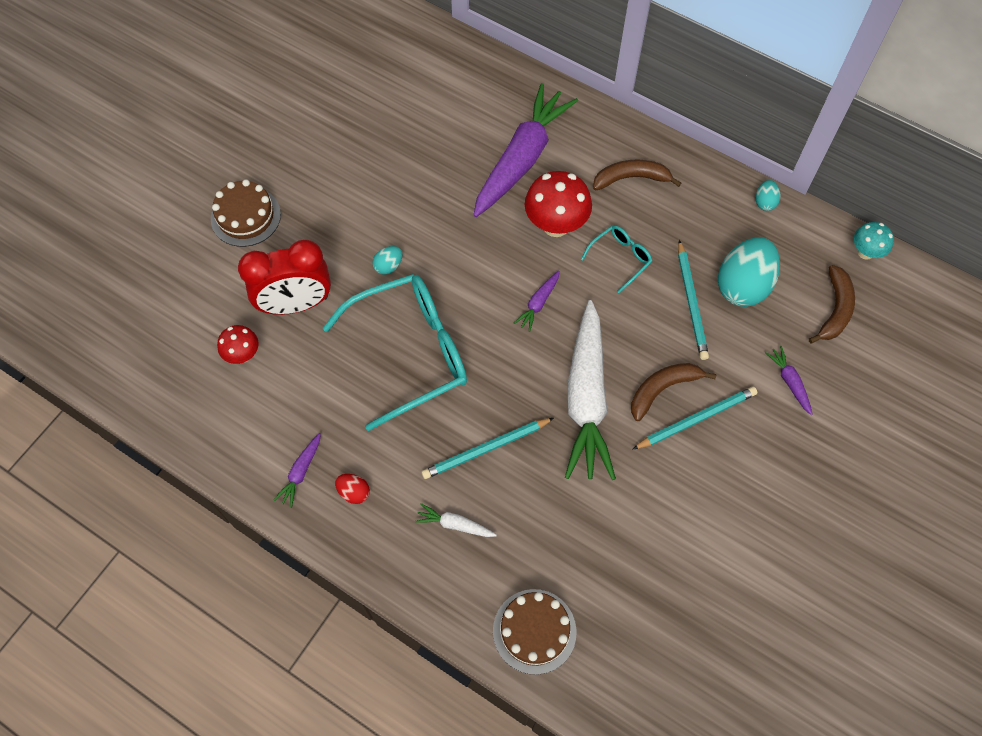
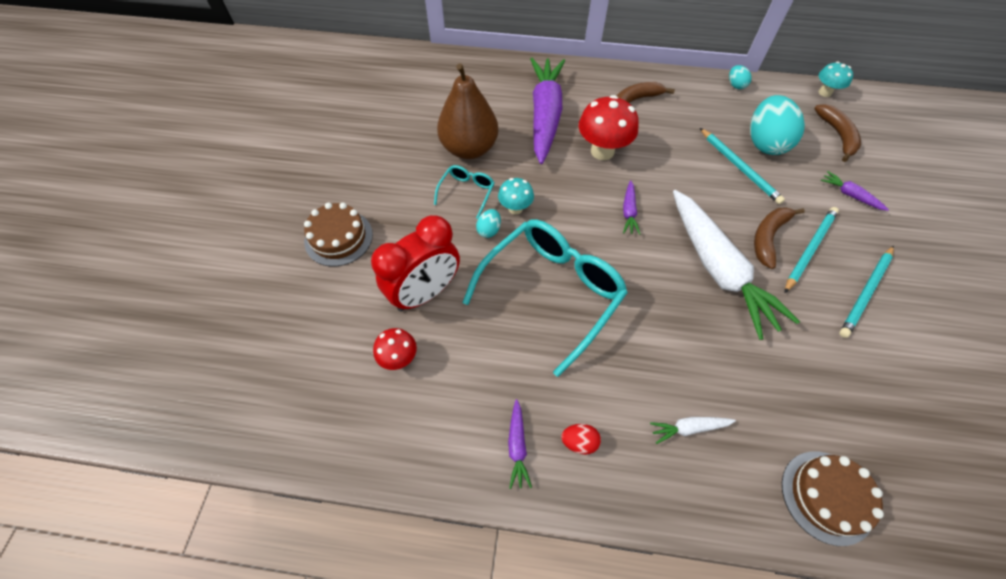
camera: 25 degrees left, 5 degrees down
turquoise pencil [421,418,554,479] -> turquoise pencil moved to [839,246,894,338]
turquoise glasses [581,225,652,293] -> turquoise glasses moved to [434,165,495,219]
none -> brown pear [437,63,498,159]
none -> turquoise mushroom [498,178,534,215]

